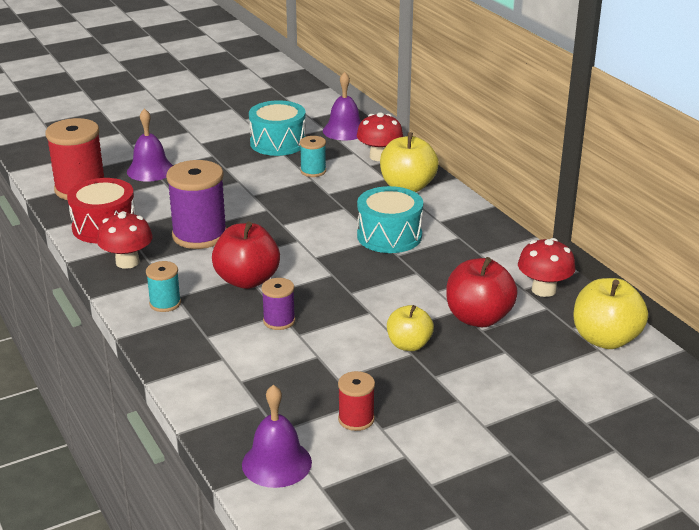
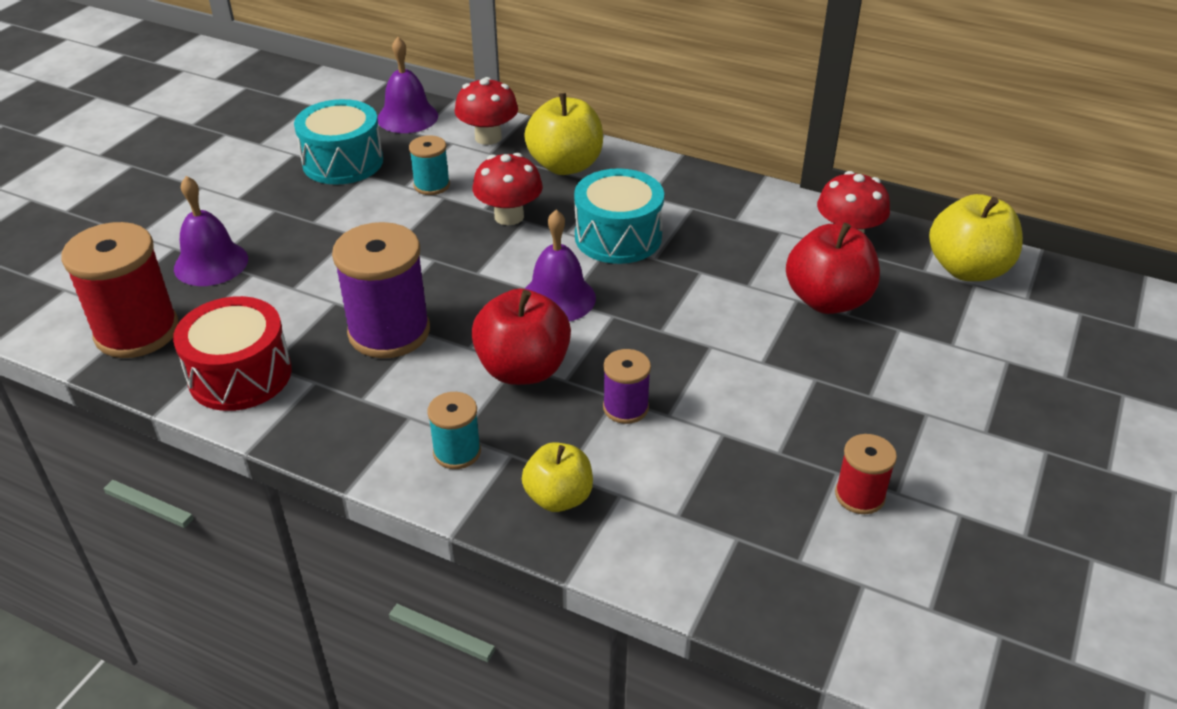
camera: 35 degrees left, 10 degrees up
red mushroom [97,211,153,269] -> red mushroom moved to [473,153,543,225]
purple bell [242,385,312,488] -> purple bell moved to [525,210,596,321]
yellow apple [387,305,434,351] -> yellow apple moved to [522,442,593,512]

